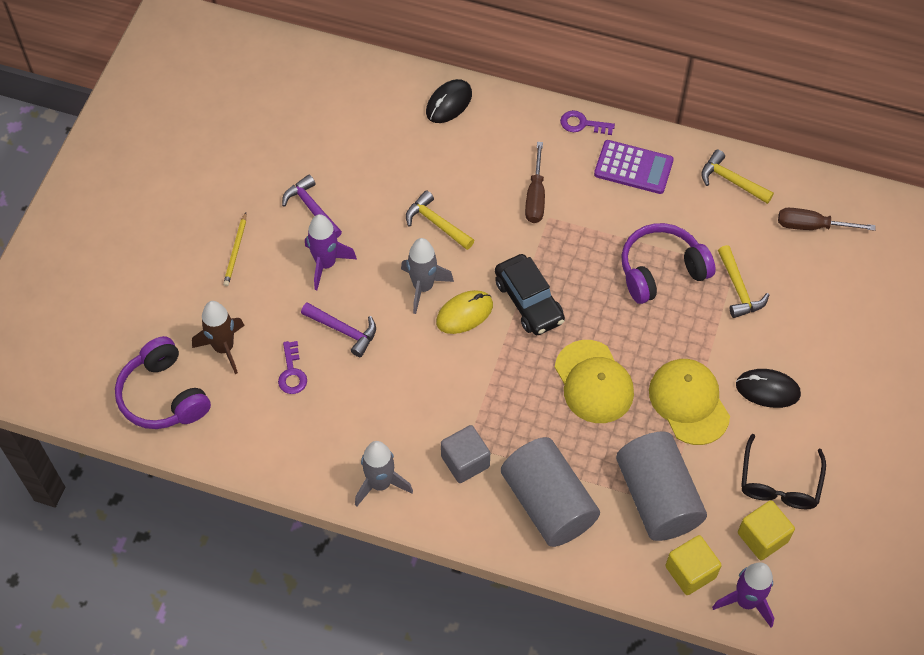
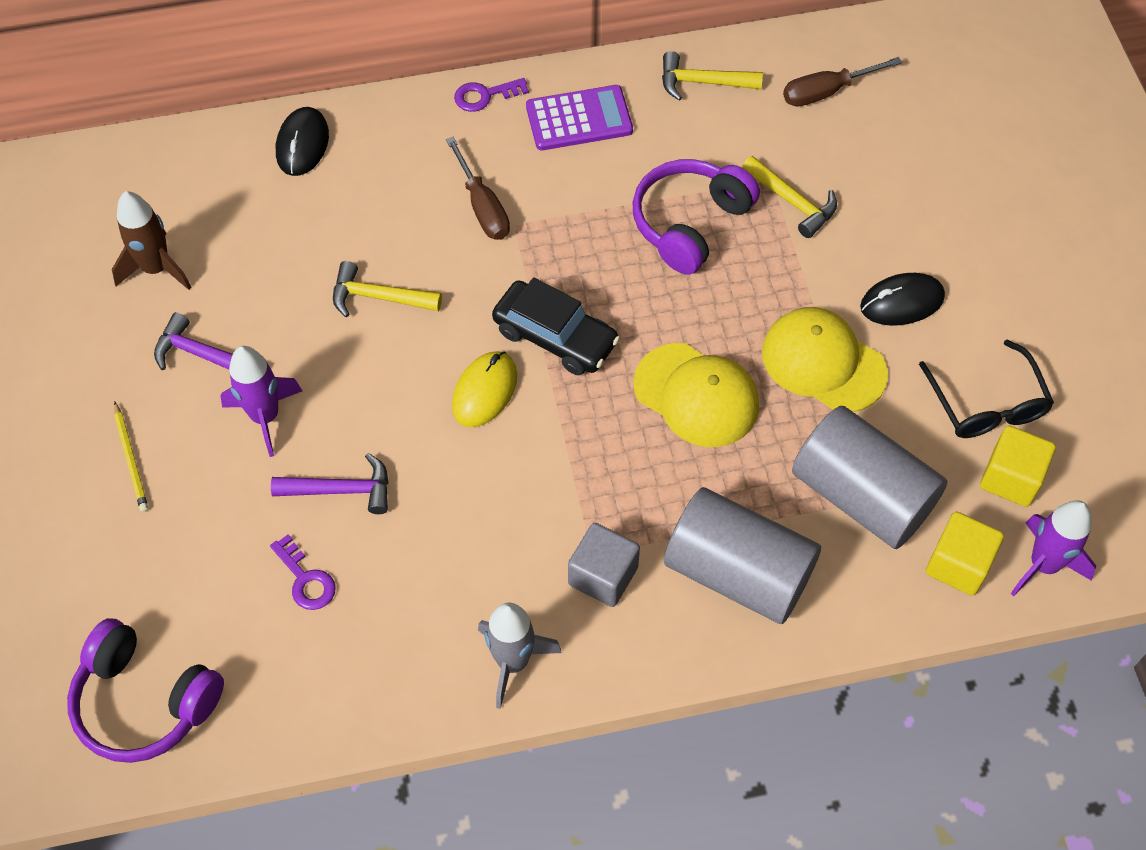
camera: 30 degrees left, 0 degrees up
brown rocket [192,301,245,374] -> brown rocket moved to [112,191,192,290]
grey rocket [401,238,454,314] -> none

